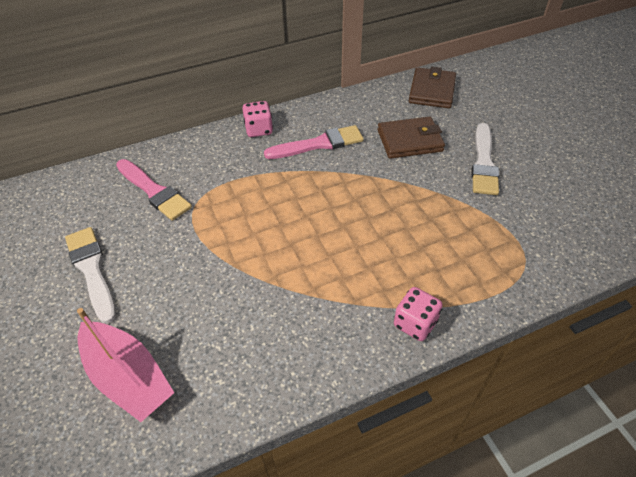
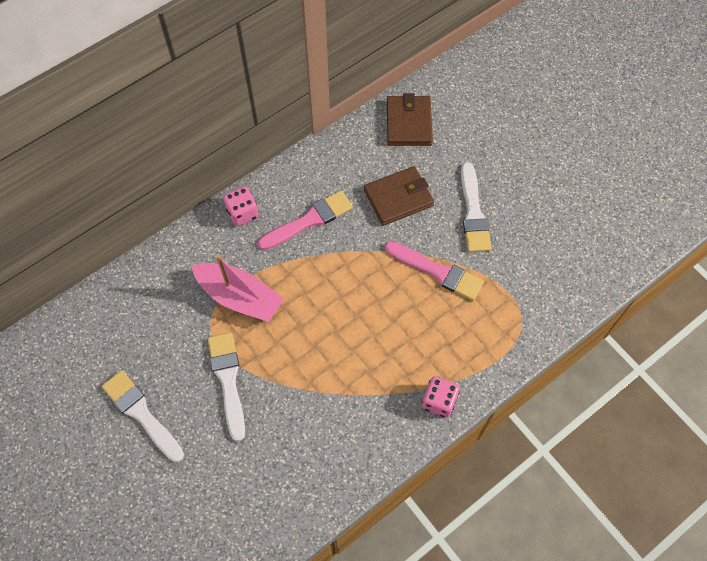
camera: 15 degrees left, 15 degrees up
pink boat [77,308,174,422] -> pink boat moved to [191,254,284,322]
pink brush [116,159,192,221] -> pink brush moved to [385,241,484,301]
none -> white brush [208,333,245,442]

